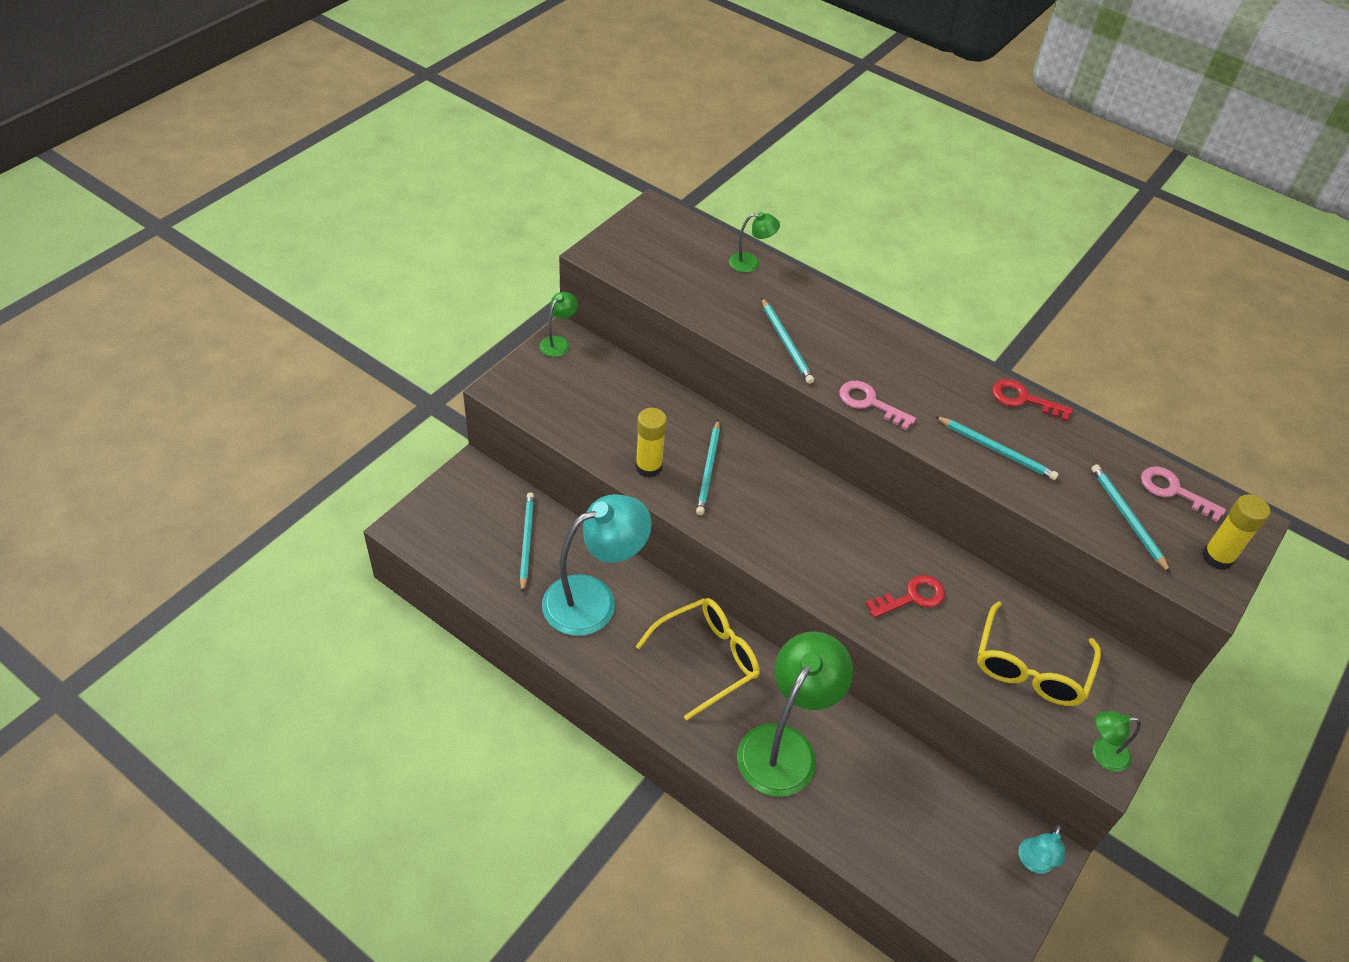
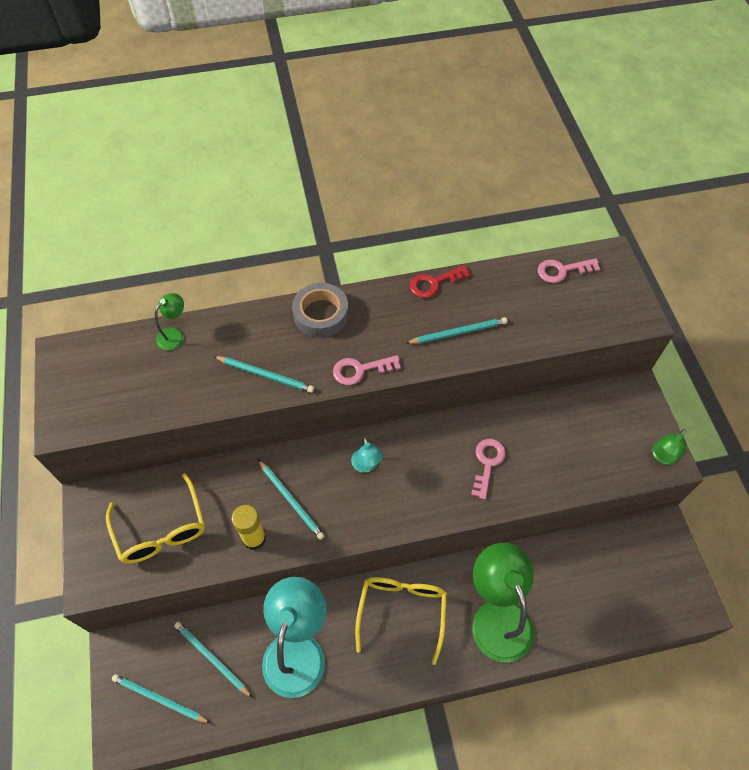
camera: 45 degrees left, 10 degrees up
green lamp [539,292,578,357] -> none
red key [865,575,945,618] -> pink key [471,439,506,500]
yellow glasses [977,601,1101,706] -> yellow glasses moved to [106,473,205,564]
turquoise lamp [1019,825,1065,874] -> turquoise lamp moved to [351,437,383,473]
turquoise pencil [1091,464,1171,574] -> turquoise pencil moved to [112,674,210,723]
yellow glue stick [1202,494,1270,570] -> none
none -> grey tape [292,283,349,338]

